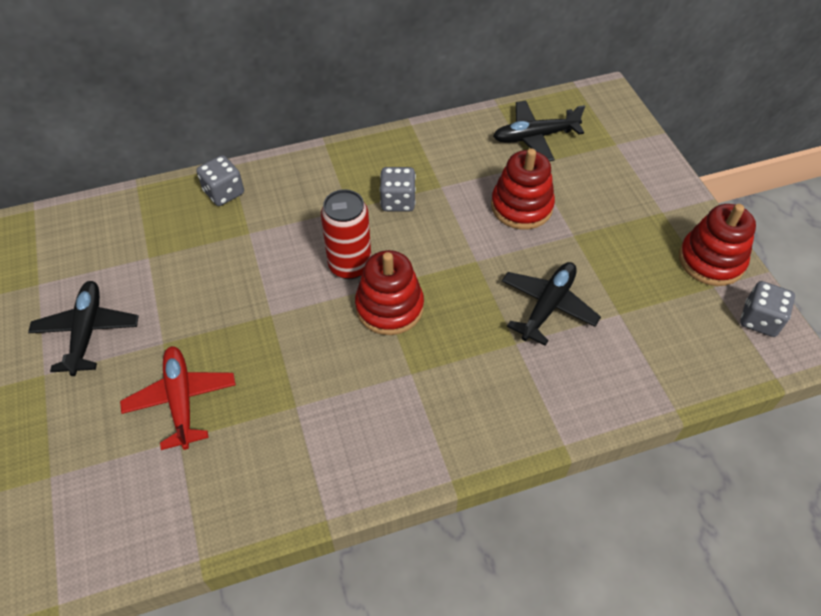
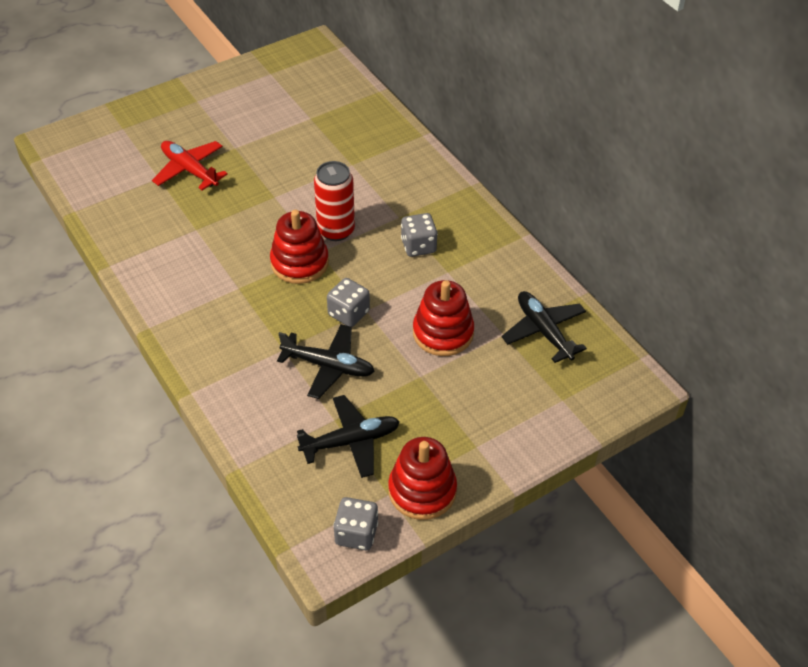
camera: 75 degrees right, 5 degrees down
black plane [28,281,139,376] -> black plane moved to [297,395,400,478]
red plane [120,346,236,450] -> red plane turned 105 degrees counterclockwise [152,141,228,190]
grey dice [196,155,244,206] -> grey dice moved to [327,278,370,327]

